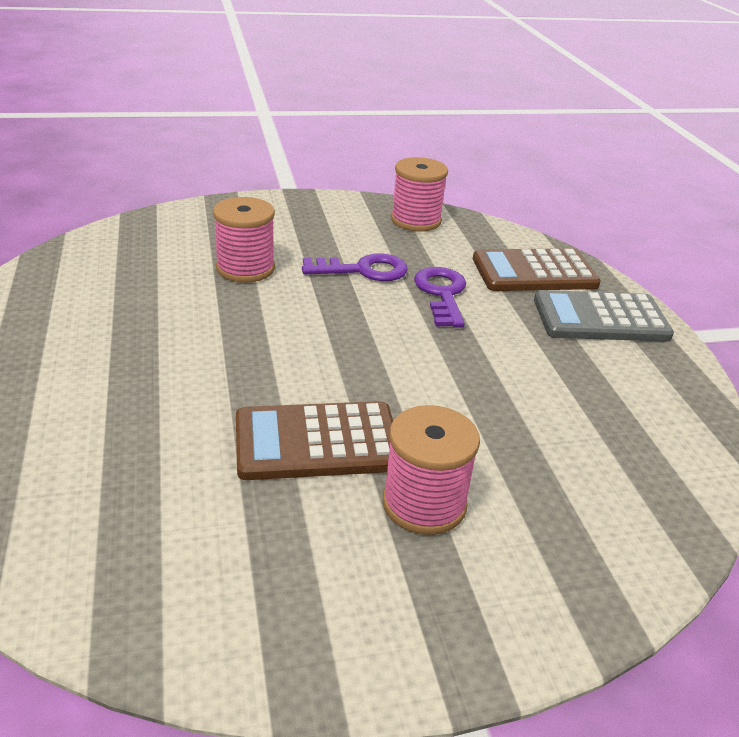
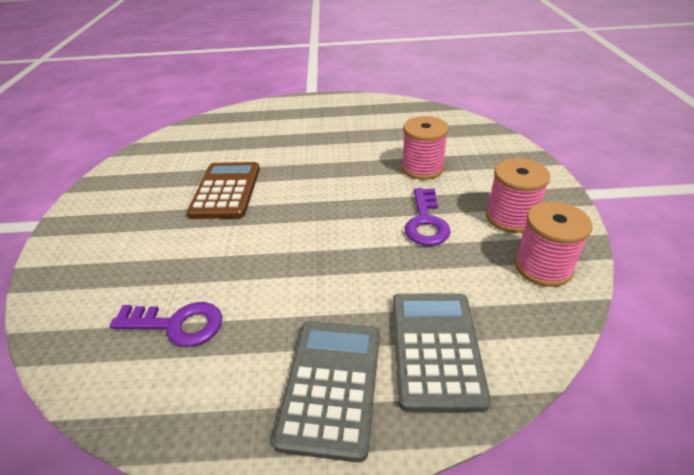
camera: 105 degrees right, 5 degrees up
pink spool [383,405,480,535] -> pink spool moved to [486,158,550,233]
purple key [414,267,466,328] -> purple key moved to [109,302,222,347]
brown calculator [473,248,601,291] -> grey calculator [393,293,491,412]

